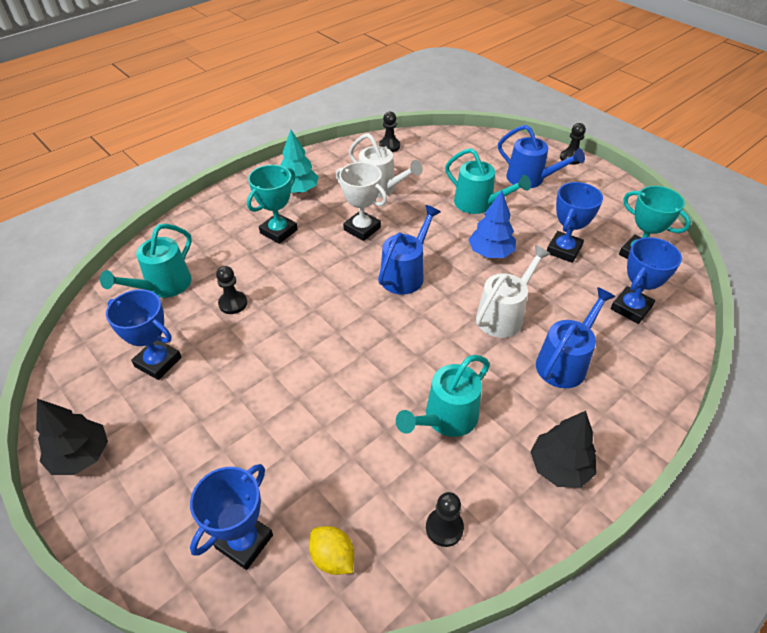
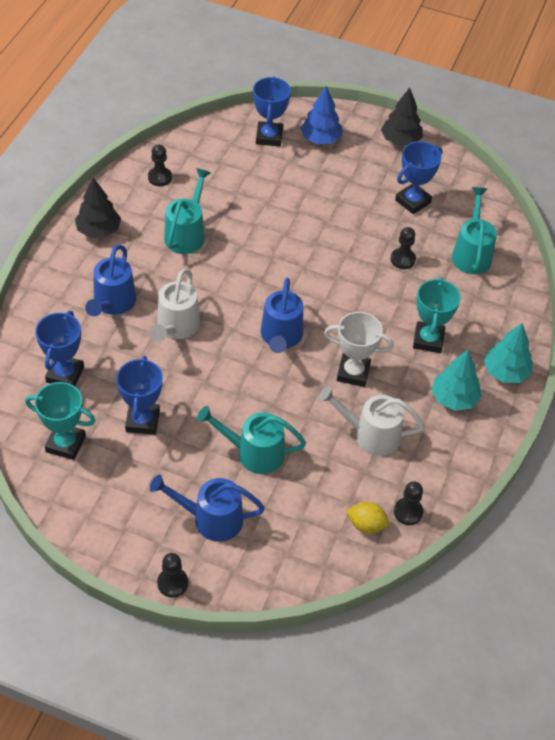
camera: 150 degrees right, 5 degrees up
blue trophy [106,289,182,380] -> blue trophy turned 45 degrees counterclockwise [395,141,442,214]
yellow lemon [309,526,354,575] -> yellow lemon moved to [346,502,389,534]
blue tree [468,191,516,258] -> blue tree moved to [300,86,342,144]
none -> turquoise tree [484,323,533,383]

